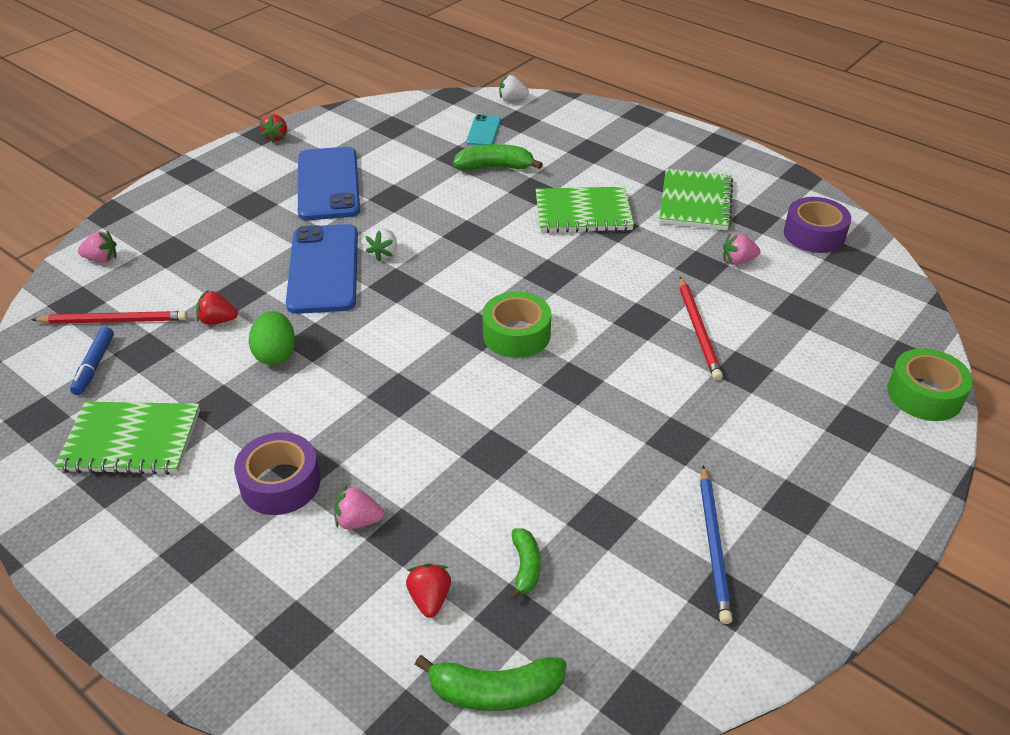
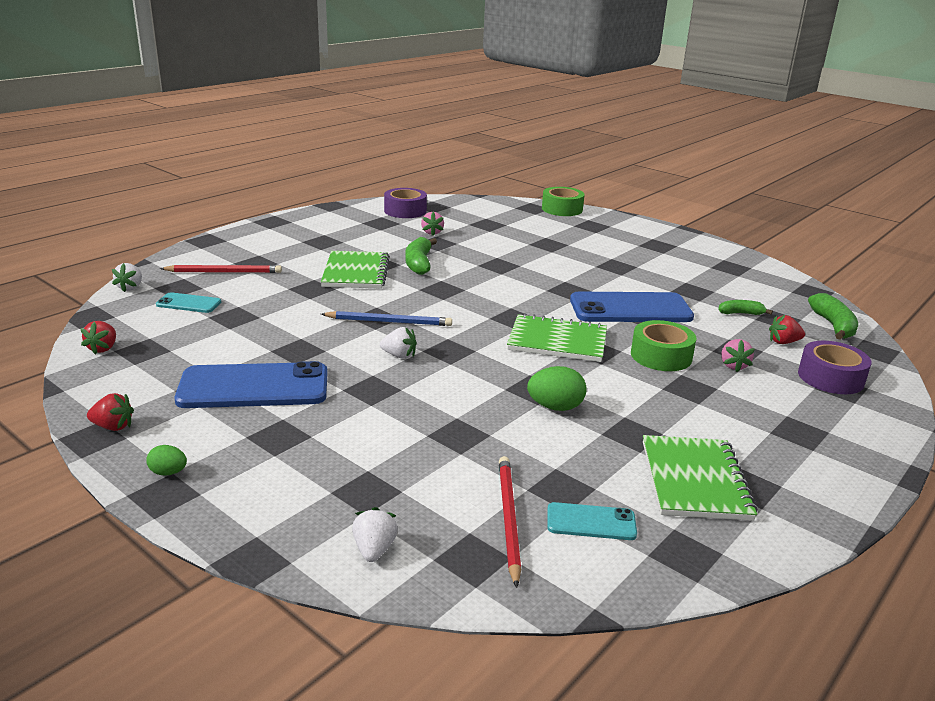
camera: 90 degrees left, 15 degrees down
blue marker [70,327,114,395] -> turquoise phone [547,502,637,540]
pink strawberry [78,231,116,263] -> white strawberry [352,507,398,562]
red strawberry [196,290,238,325] -> red strawberry moved to [80,321,116,355]
purple tape [234,432,320,515] -> purple tape moved to [798,341,872,394]
blue phone [286,224,358,314] -> blue phone moved to [570,292,694,322]
green banana [453,144,543,171] -> green banana moved to [405,237,437,275]
green tape [482,292,551,358] -> green tape moved to [631,320,696,371]
green notebook [660,169,733,230] -> green notebook moved to [507,313,607,362]
red pencil [679,277,723,380] -> red pencil moved to [160,265,282,273]
blue pencil [700,465,733,624] -> blue pencil moved to [321,311,452,326]
none -> green egg [146,445,187,476]

